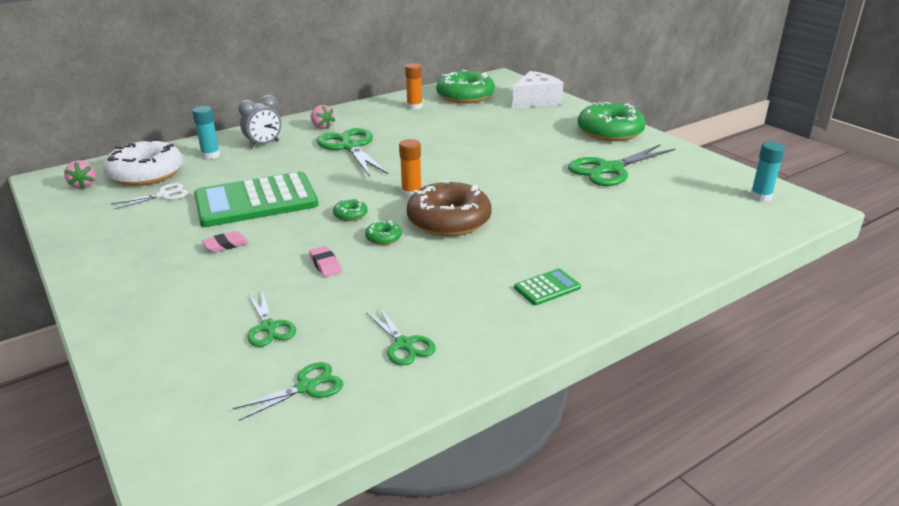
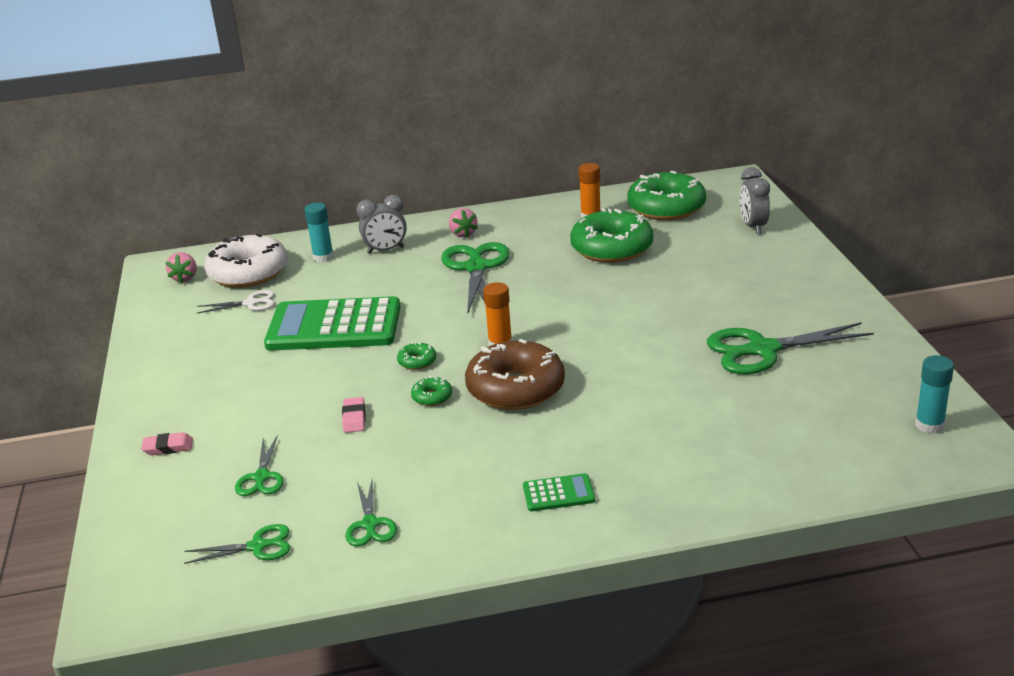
camera: 25 degrees right, 0 degrees up
pink eraser [202,231,248,253] -> pink eraser moved to [141,432,193,456]
white cheese [512,71,564,108] -> grey clock [740,167,770,234]
green donut [578,102,646,141] -> green donut moved to [570,208,653,263]

